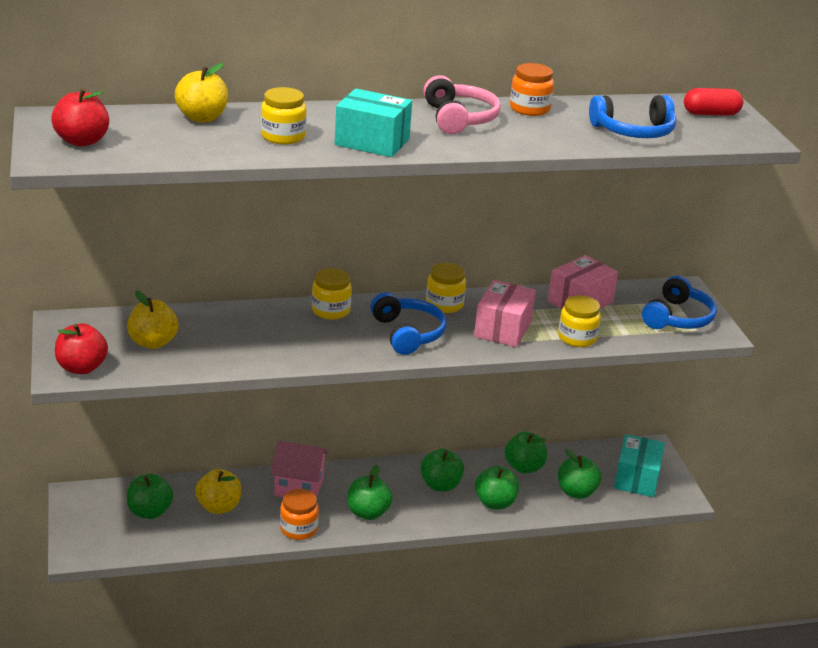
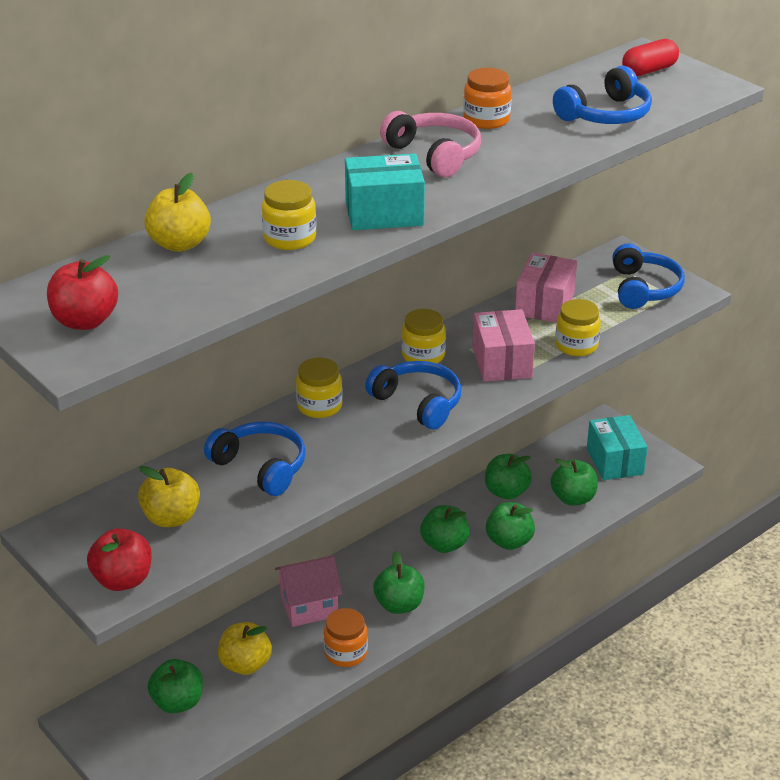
camera: 25 degrees left, 5 degrees up
none -> blue headphones [204,421,306,496]

